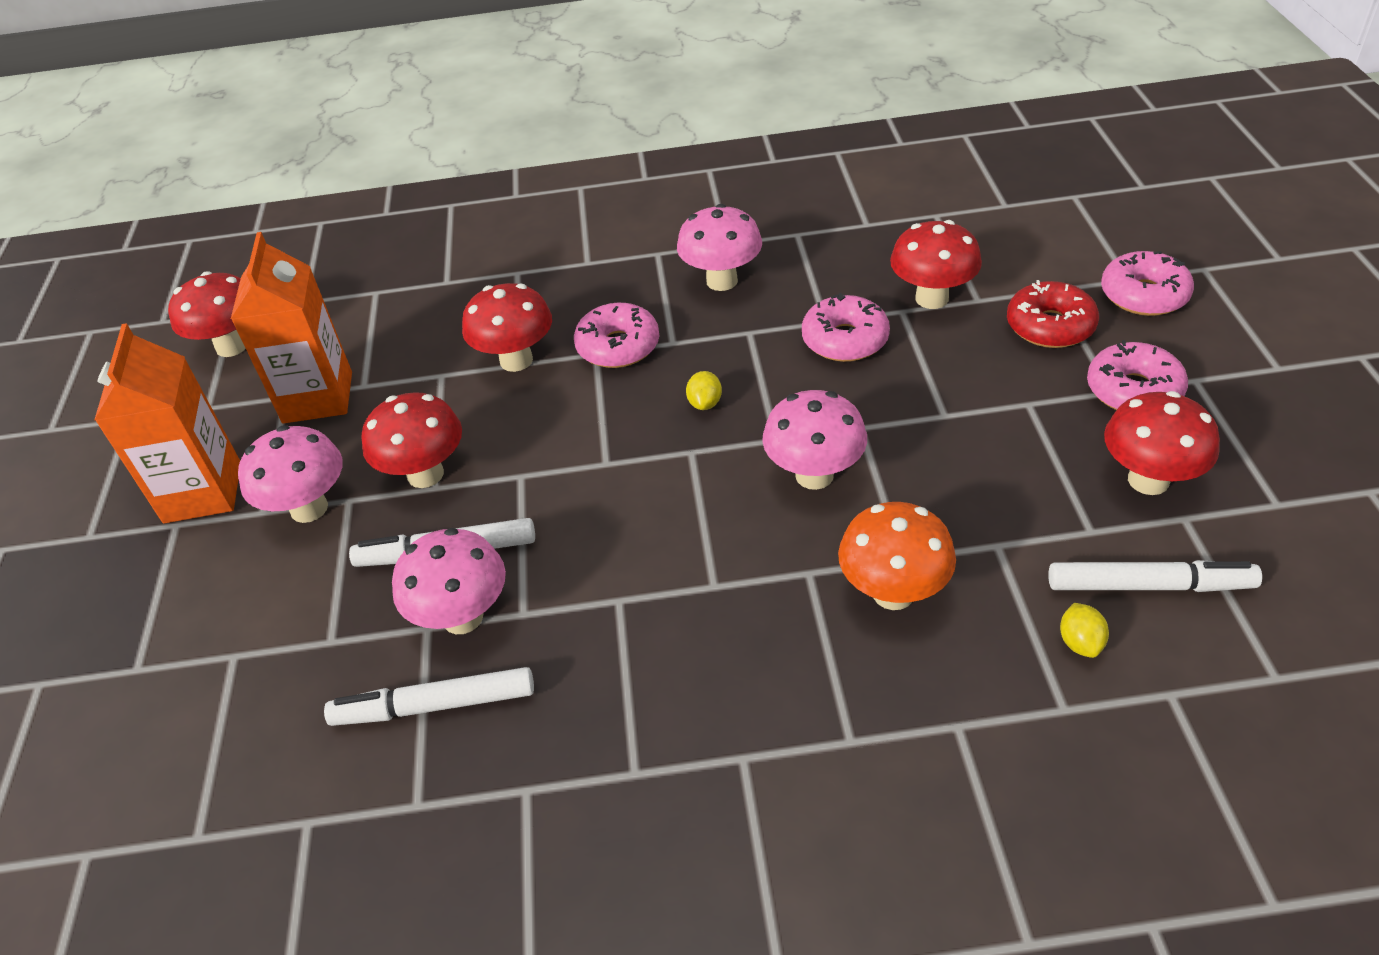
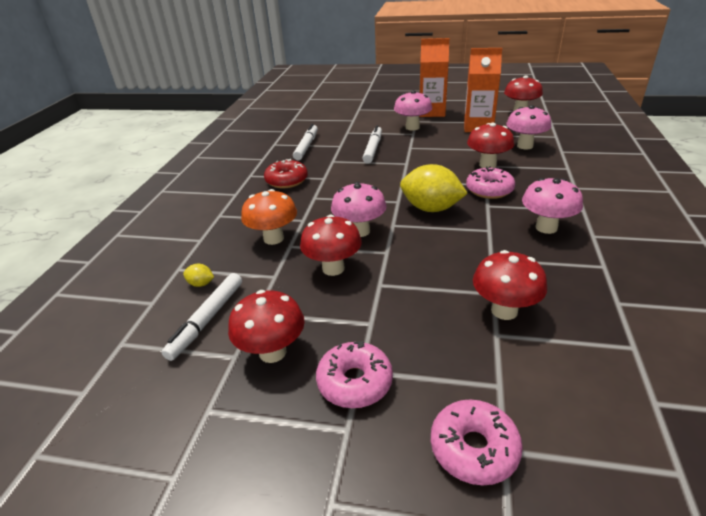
camera: 105 degrees right, 10 degrees down
red mushroom [361,392,462,488] -> red mushroom moved to [300,215,362,276]
pink mushroom [392,528,506,634] -> pink mushroom moved to [506,105,551,149]
yellow lemon [686,371,722,410] -> yellow lemon [400,164,468,212], size x2.38
pink donut [802,293,890,362] -> none
red donut [1007,280,1099,348] -> red donut moved to [264,159,308,188]

